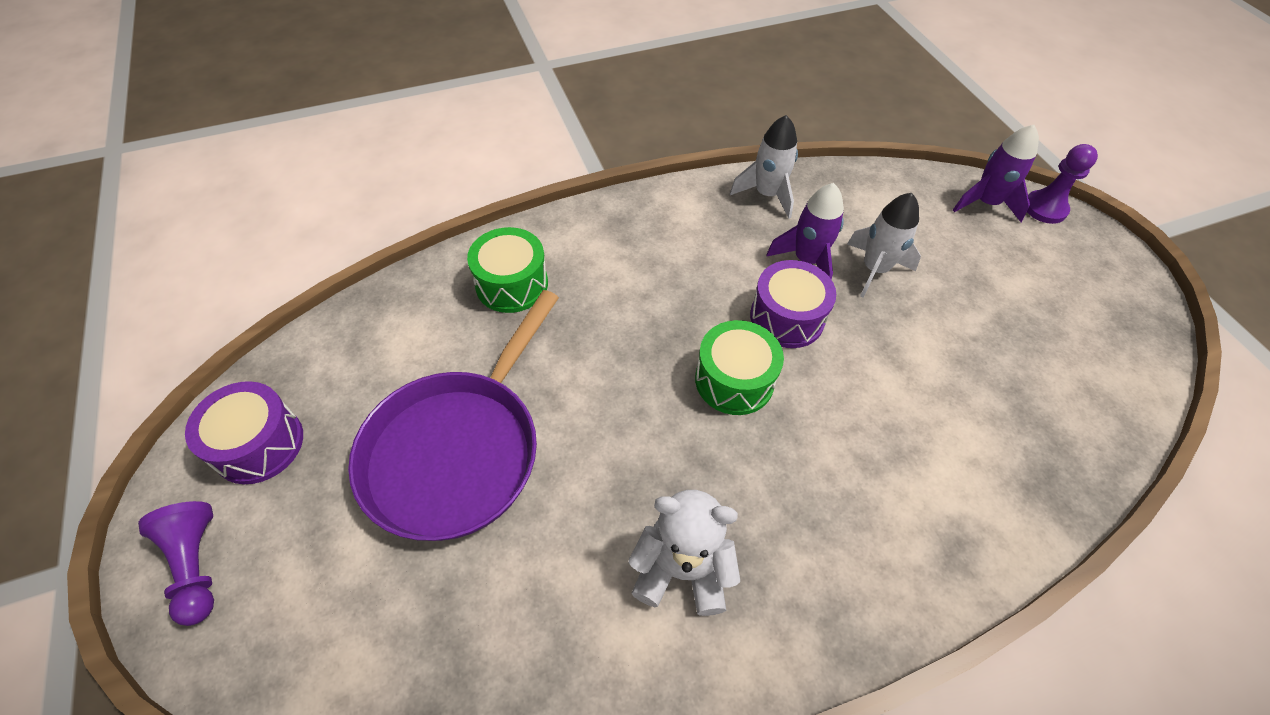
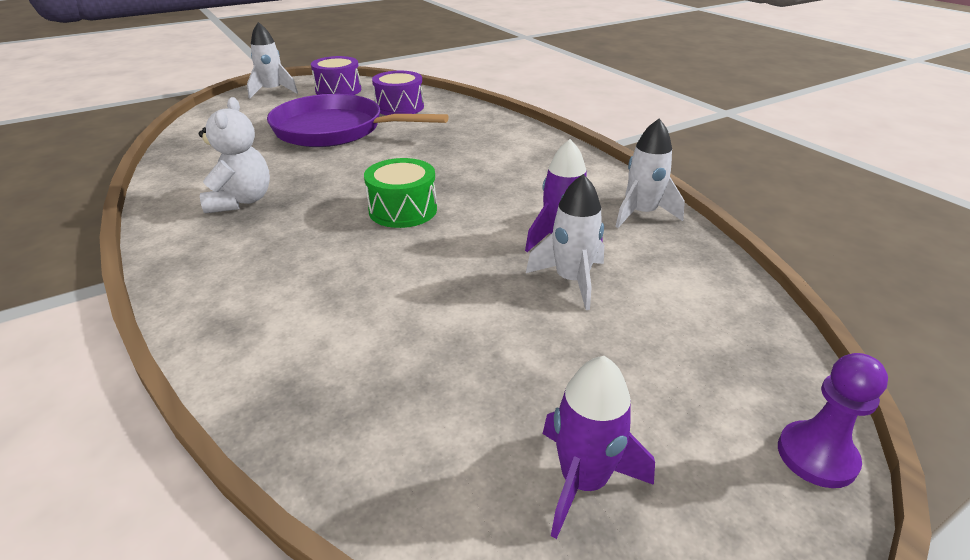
camera: 80 degrees right, 20 degrees down
purple pawn [138,501,214,626] -> white rocket [247,22,298,99]
green drum [467,227,548,313] -> none
purple drum [750,260,836,348] -> purple drum moved to [372,71,424,115]
purple rocket [953,125,1039,222] -> purple rocket moved to [543,356,655,539]

